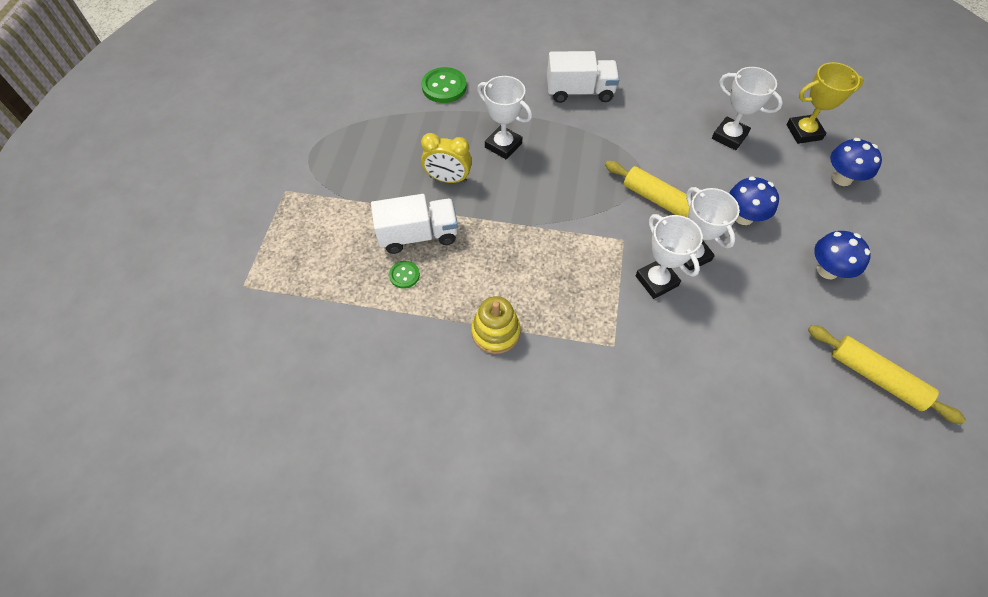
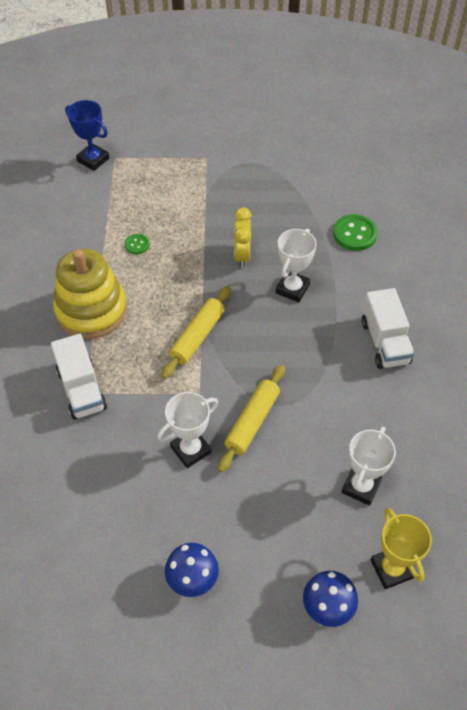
camera: 80 degrees right, 5 degrees down
white truck [371,194,458,254] -> white truck moved to [51,334,107,420]
yellow stacking toy [471,296,521,354] -> yellow stacking toy [53,249,127,339], size x1.79
white trophy [636,214,703,299] -> none
blue mushroom [729,177,779,225] -> none
yellow rolling pin [808,325,966,424] -> yellow rolling pin moved to [161,286,231,379]
none -> blue trophy [65,100,110,171]

